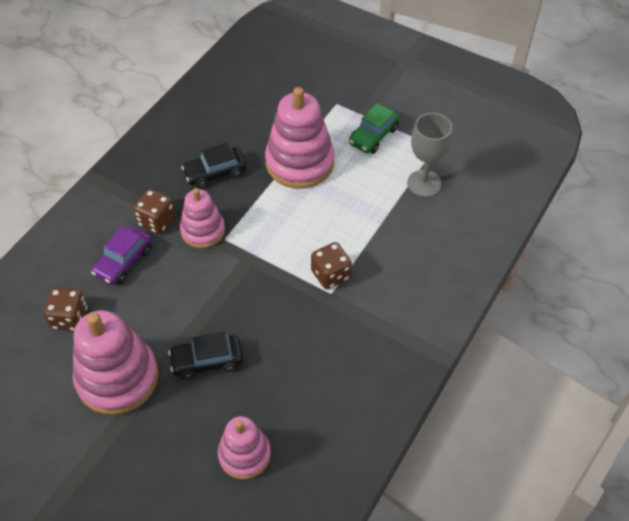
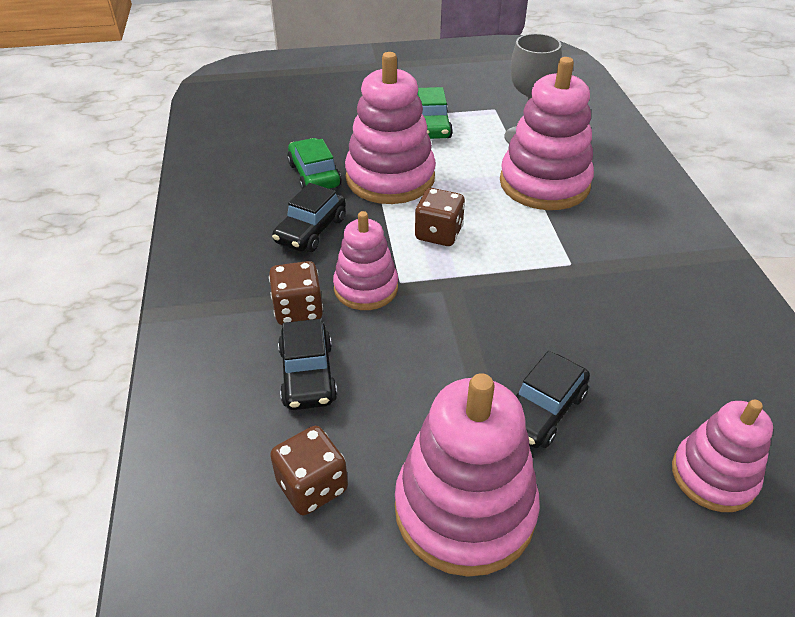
camera: 40 degrees left, 10 degrees down
purple car [91,226,152,285] -> black car [278,319,337,410]
brown dice [311,242,352,289] -> brown dice moved to [415,188,465,246]
none -> green car [287,138,341,189]
none -> pink stacking toy [500,57,594,210]

